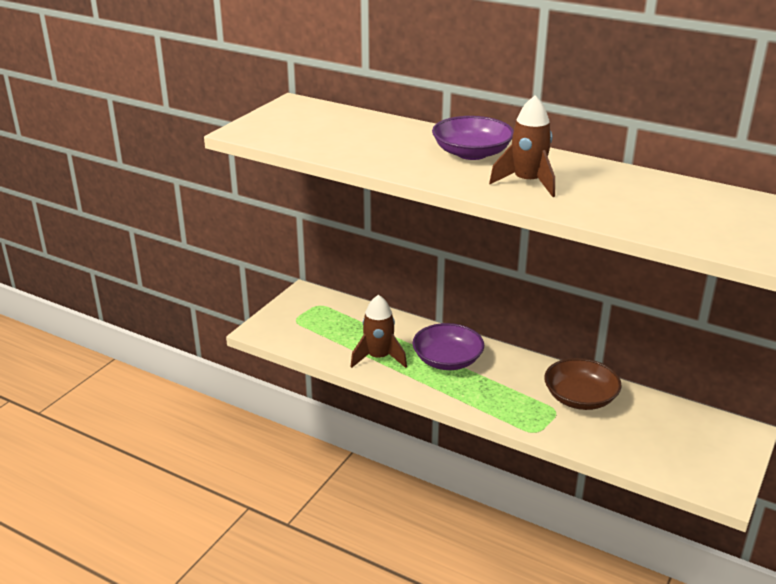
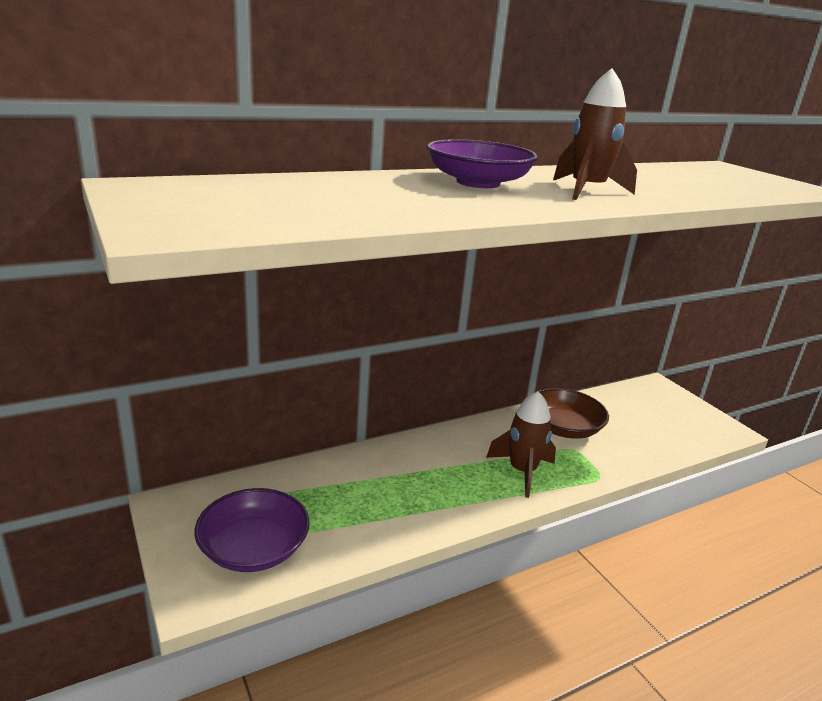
camera: 60 degrees left, 5 degrees down
brown rocket [350,295,407,368] -> brown rocket moved to [486,391,556,498]
purple bowl [413,323,484,370] -> purple bowl moved to [195,488,310,572]

